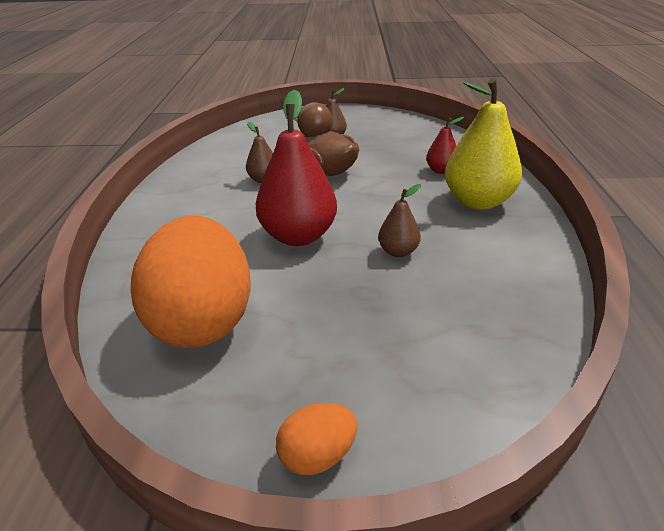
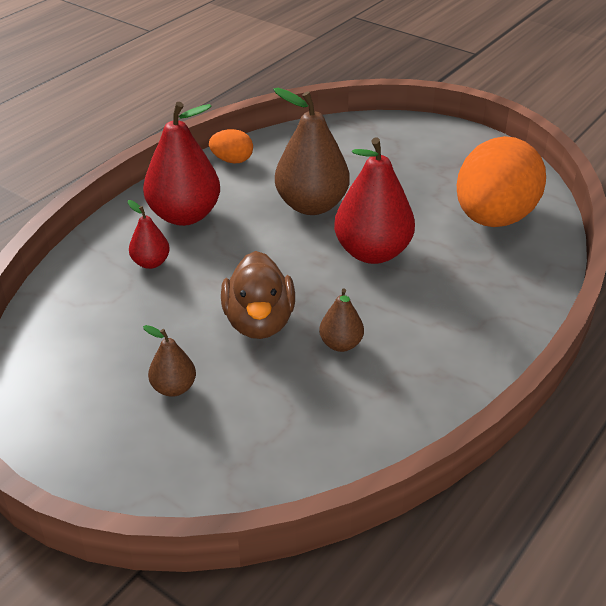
camera: 145 degrees left, 5 degrees up
orange egg [276,403,357,475] -> orange egg moved to [209,129,253,164]
brown pear [378,184,421,257] -> brown pear [273,88,350,215], size x2.00
yellow pear [445,78,522,210] -> red pear [143,102,220,226]

